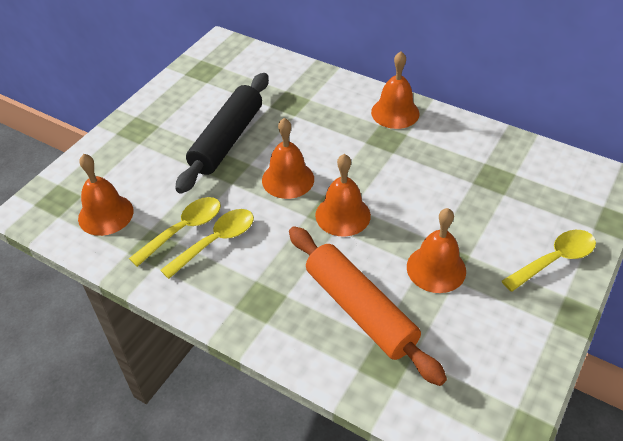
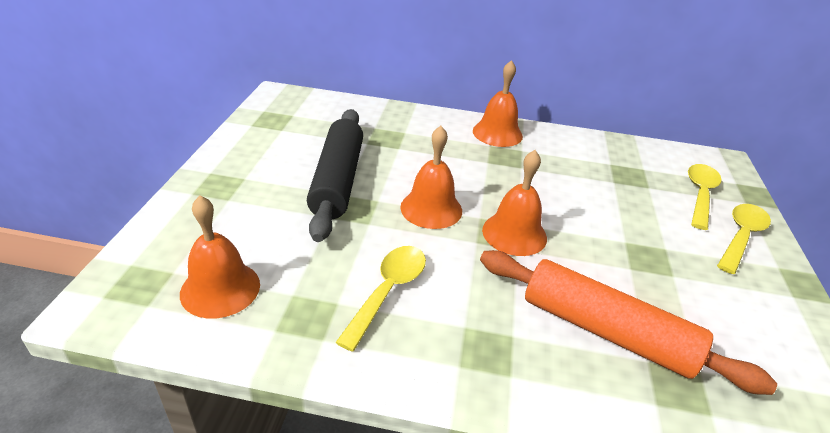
camera: 25 degrees left, 10 degrees down
yellow spoon [129,197,221,267] -> yellow spoon moved to [688,164,722,230]
orange bell [407,208,466,293] -> none

